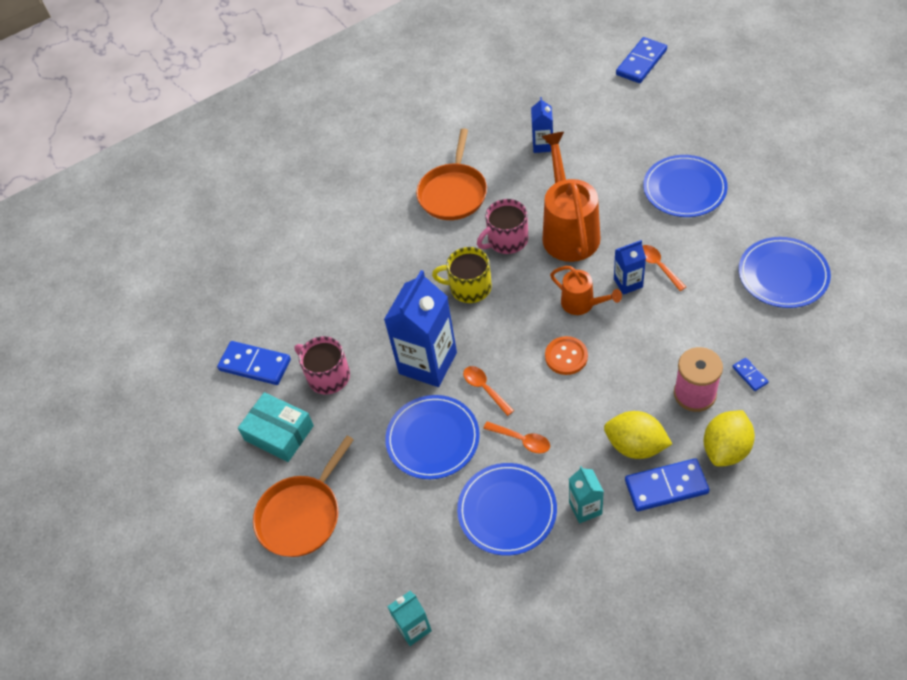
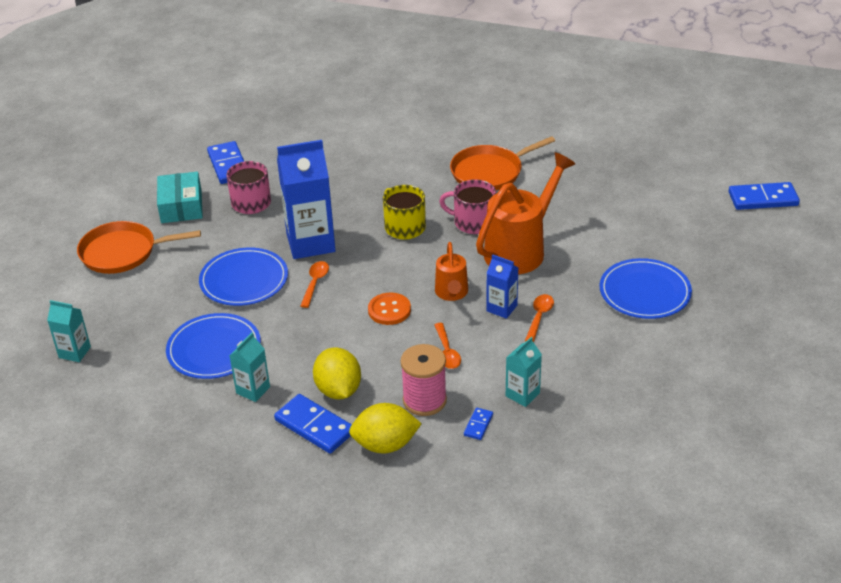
camera: 45 degrees right, 15 degrees down
orange spoon [483,421,550,453] -> orange spoon moved to [434,323,461,369]
blue carton [531,97,553,153] -> none
blue plate [739,237,831,308] -> none
none -> turquoise carton [506,337,542,407]

